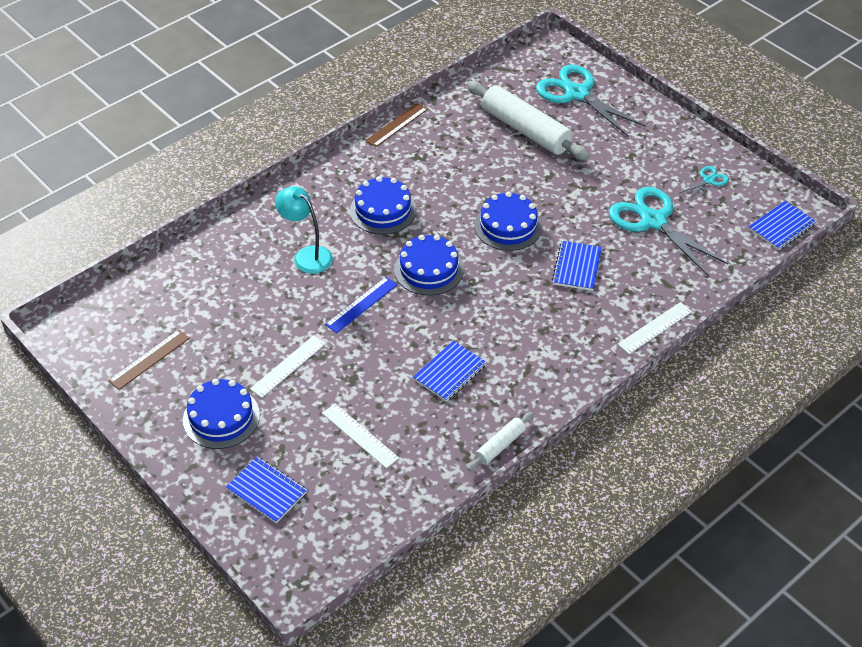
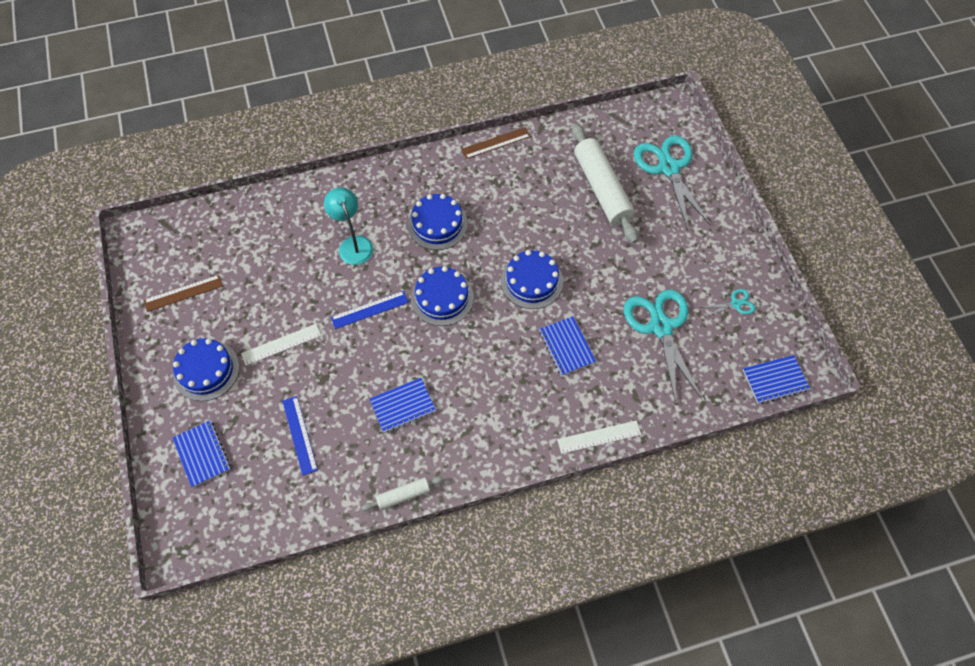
camera: 25 degrees right, 15 degrees up
white ruler [322,404,399,468] -> blue ruler [282,396,318,475]
blue notebook [552,241,602,291] -> blue notebook turned 60 degrees counterclockwise [539,316,596,376]

